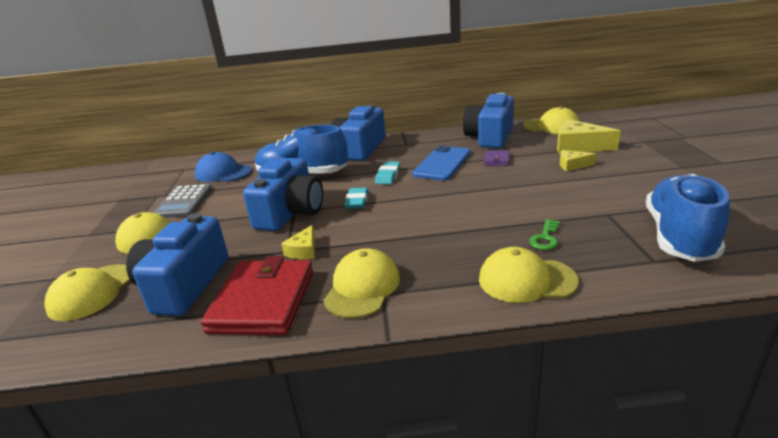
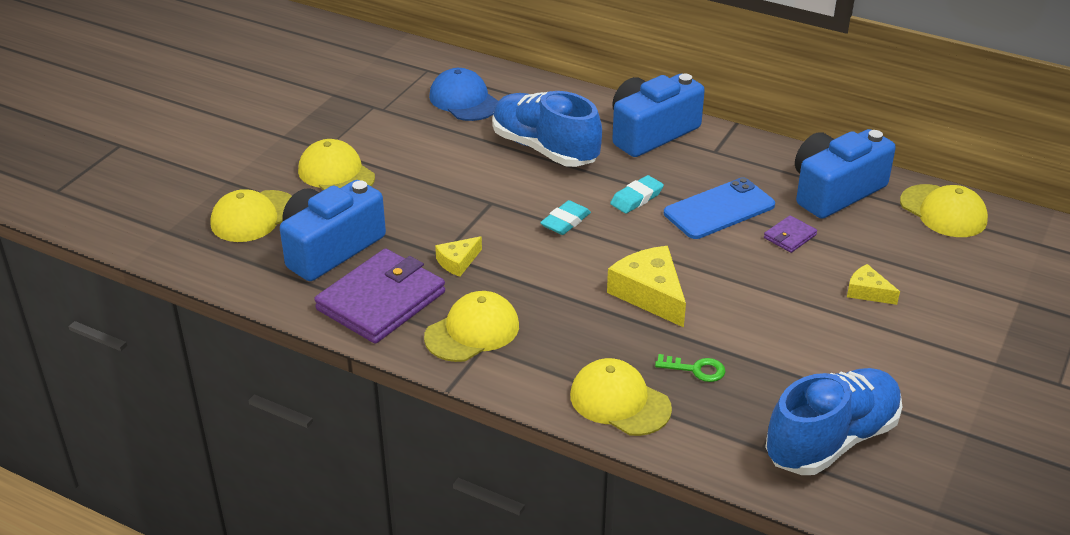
camera: 30 degrees right, 10 degrees up
grey calculator [153,184,212,218] -> none
red wallet [201,256,313,335] -> purple wallet [314,248,445,344]
blue camera [243,158,323,231] -> none
green key [529,219,560,250] -> green key turned 135 degrees counterclockwise [655,354,726,382]
yellow cheese [557,119,621,153] -> yellow cheese moved to [607,246,686,327]

